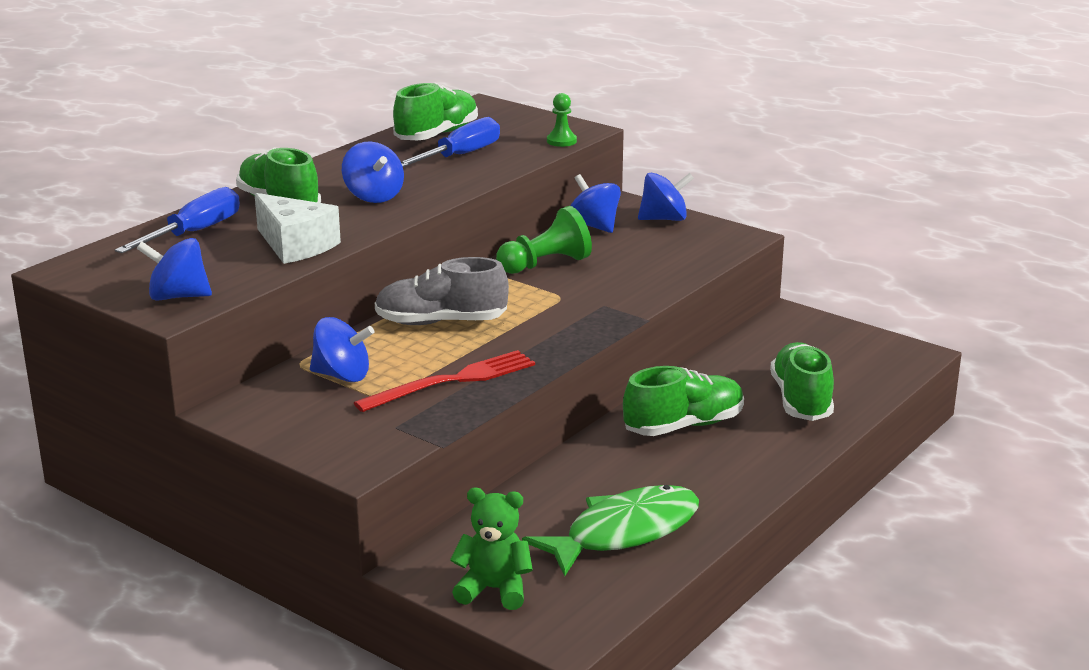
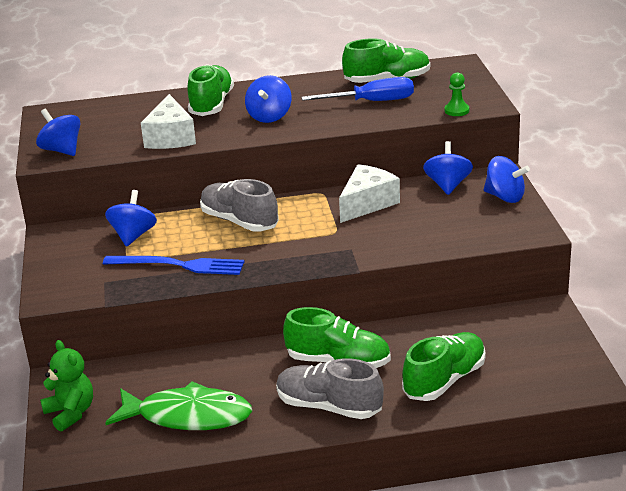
camera: 45 degrees right, 5 degrees up
blue screwdriver [115,187,240,253] -> none
blue spinning top [310,317,374,382] -> blue spinning top turned 135 degrees counterclockwise [105,190,157,247]
red fork [354,350,535,412] -> blue fork [103,256,245,275]
green pawn [496,206,592,274] -> white cheese [339,164,400,223]
none -> grey shoe [276,358,384,419]

